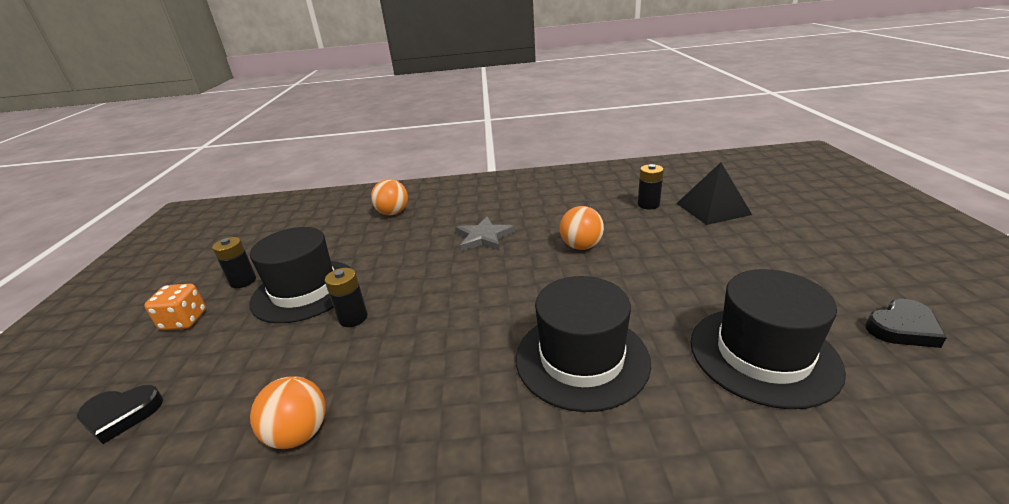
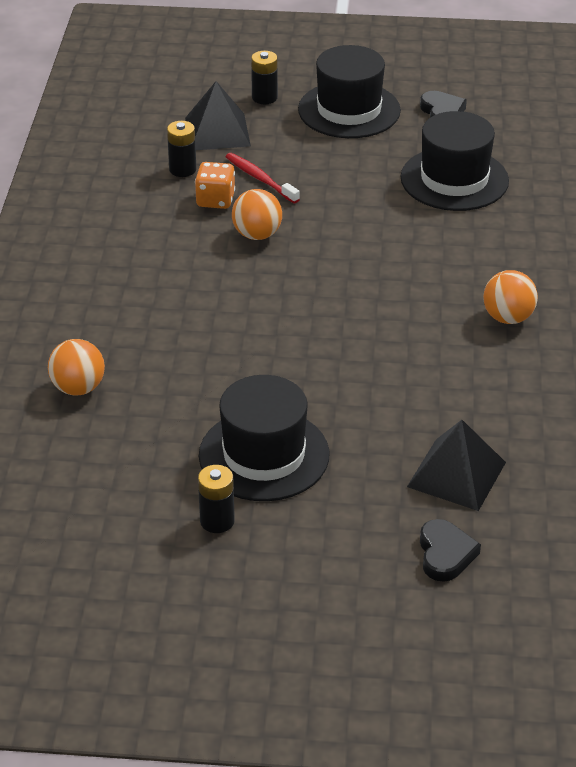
camera: 85 degrees left, 10 degrees up
orange dice [144,284,206,330] -> orange dice moved to [195,162,235,209]
orange ball [250,376,326,449] -> orange ball moved to [483,270,538,324]
black battery [325,268,368,327] -> black battery moved to [251,51,278,104]
grey star [456,217,515,251] -> none
black hat [516,276,651,412] -> black hat moved to [298,45,401,138]
none -> red toothbrush [226,153,300,203]
none -> black pyramid [407,420,506,511]

